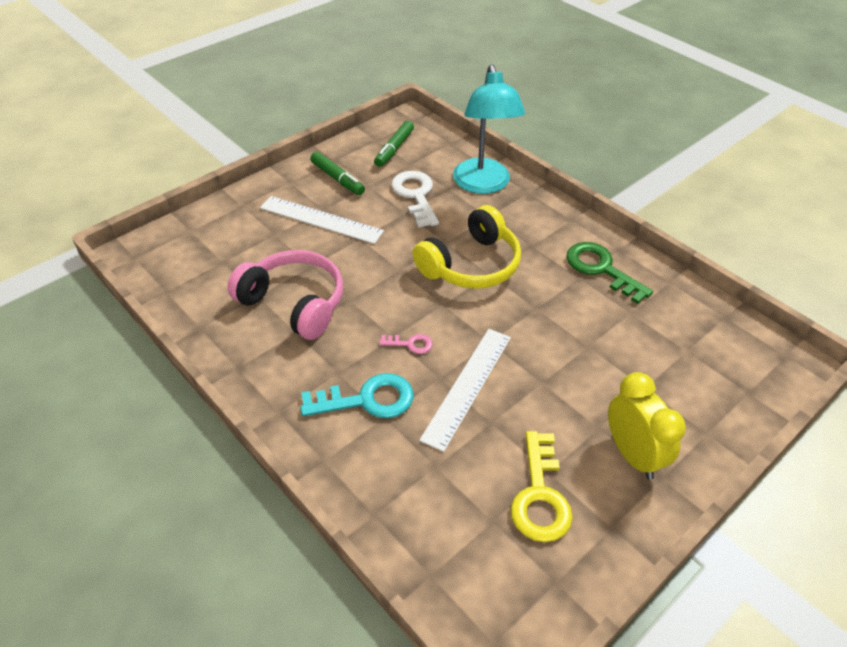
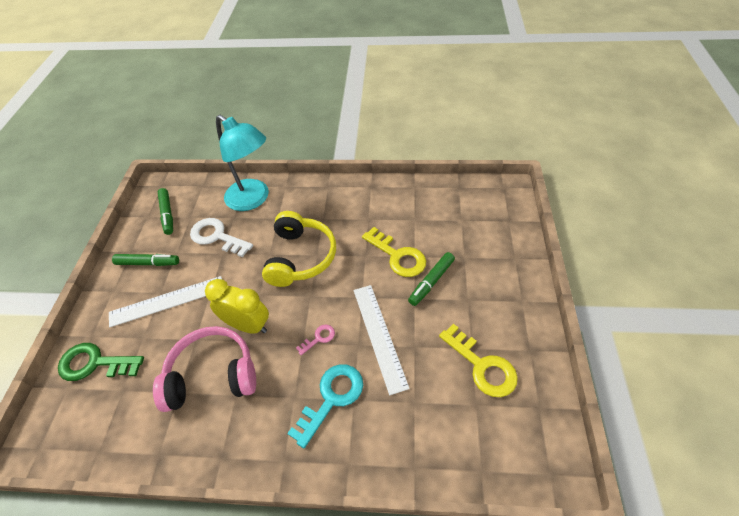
camera: 40 degrees left, 5 degrees up
green key [566,242,653,304] -> green key moved to [58,343,144,381]
yellow clock [608,372,686,479] -> yellow clock moved to [205,279,269,334]
none -> yellow key [362,227,426,277]
none -> green marker [408,252,455,306]

